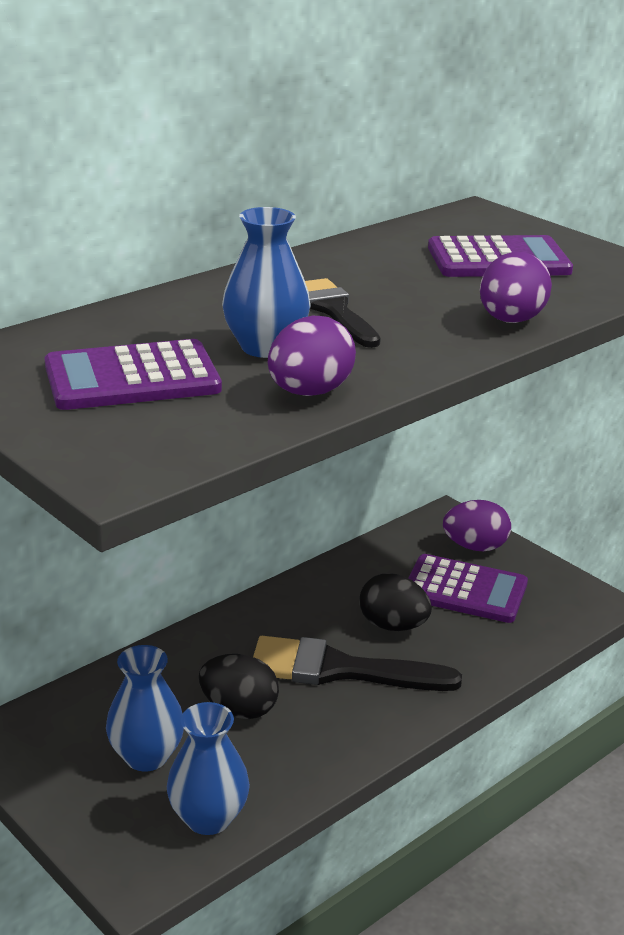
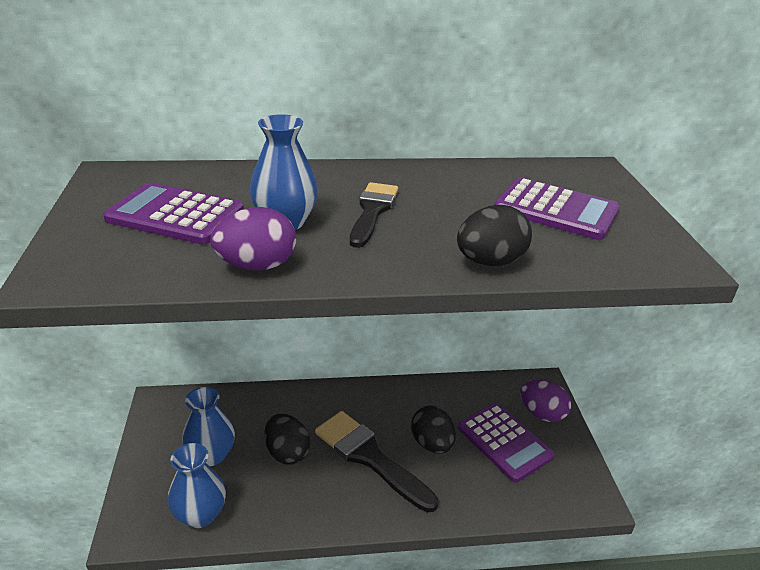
camera: 35 degrees right, 5 degrees up
purple egg [480,252,552,323] -> black egg [457,205,532,266]

